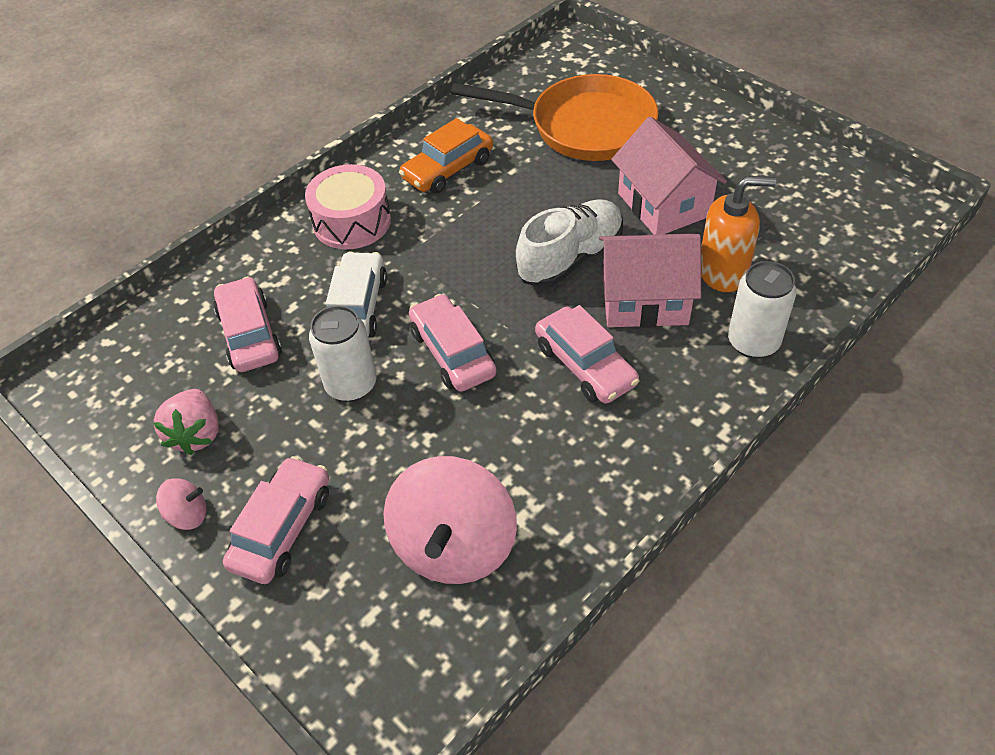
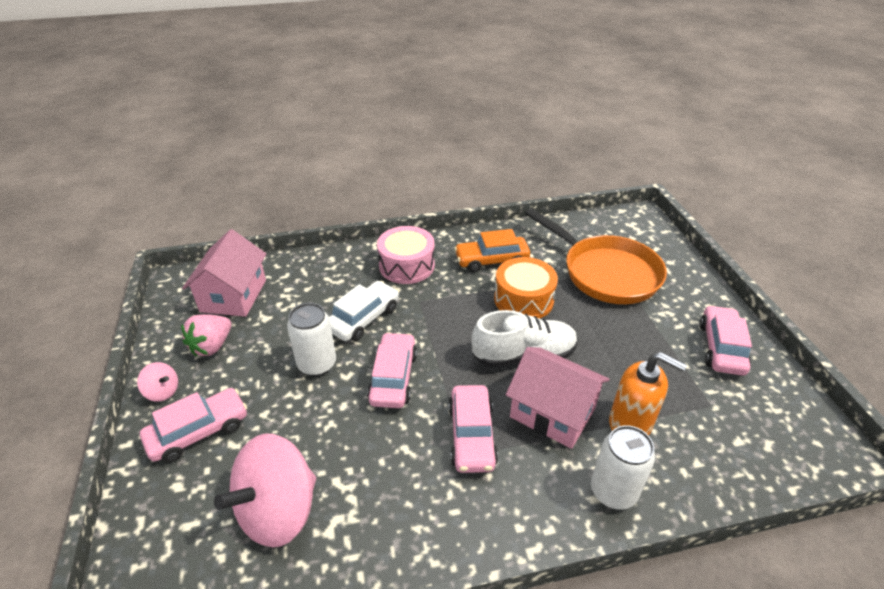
camera: 30 degrees right, 10 degrees down
pink car [213,276,282,372] -> pink car moved to [700,305,752,376]
pink house [611,116,727,235] -> pink house moved to [182,229,266,317]
none -> orange drum [494,257,558,319]

